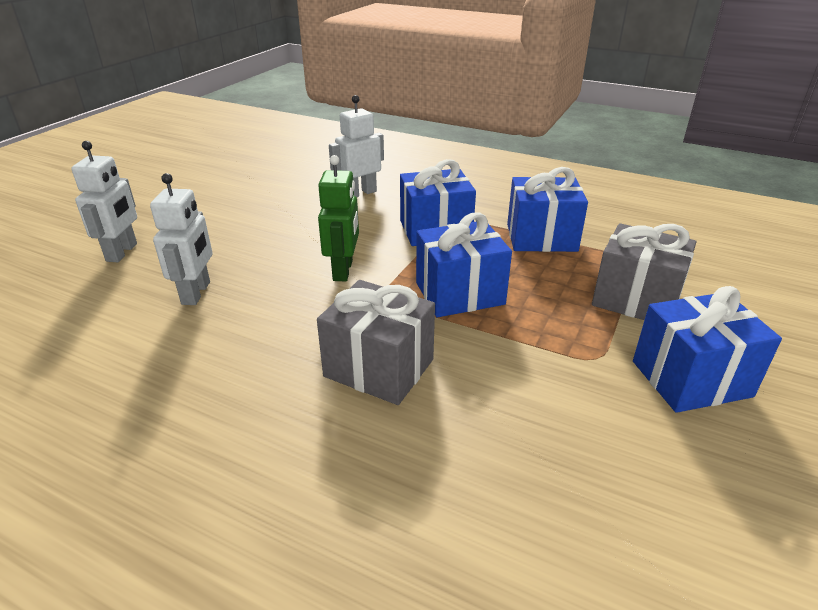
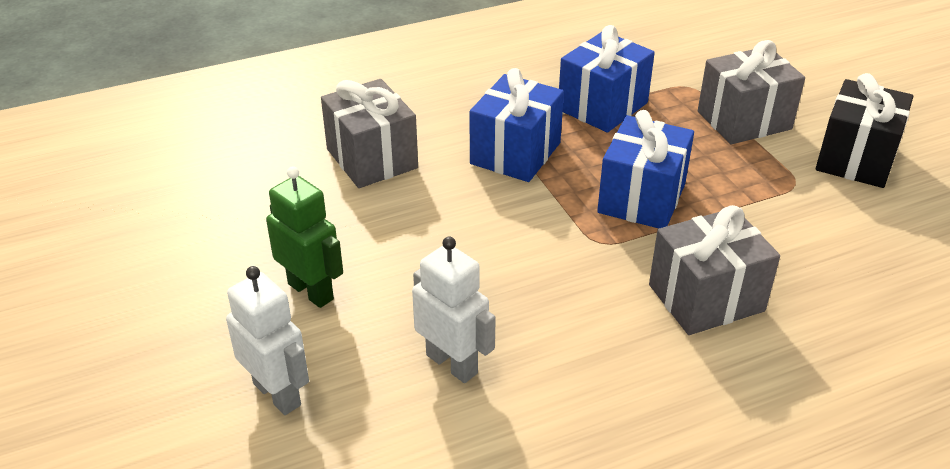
camera: 50 degrees left, 5 degrees up
green robot [318,155,359,281] -> green robot moved to [266,166,343,308]
white robot [329,95,384,197] -> grey gift [321,79,418,188]
blue gift [633,286,782,413] -> black gift [815,73,914,188]

